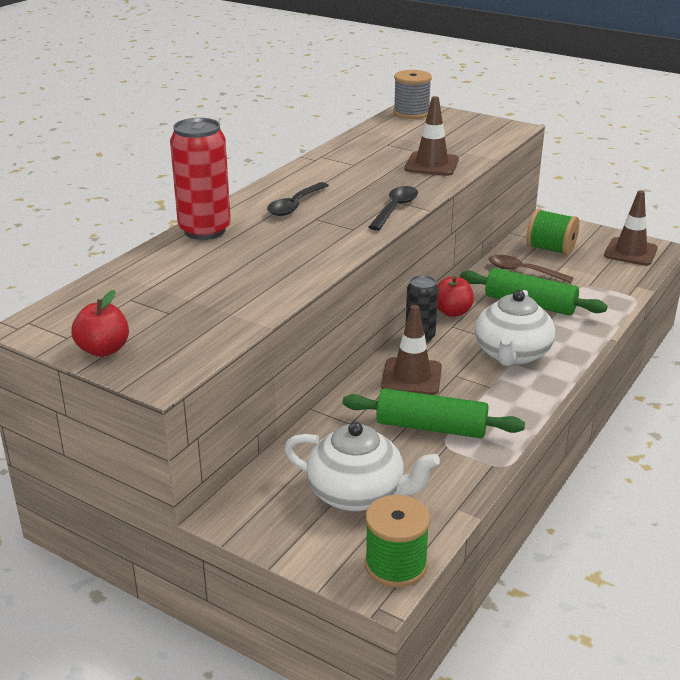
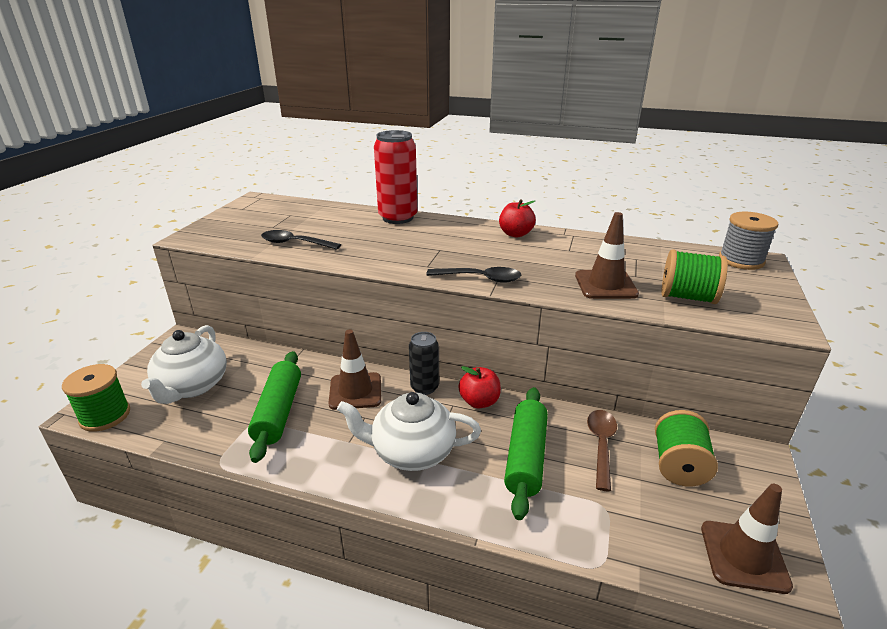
camera: 75 degrees right, 0 degrees up
red apple [71,290,129,357] -> red apple moved to [499,199,536,237]
black spoon [267,182,329,216] -> black spoon moved to [261,230,341,250]
none -> green spool [661,249,728,304]

